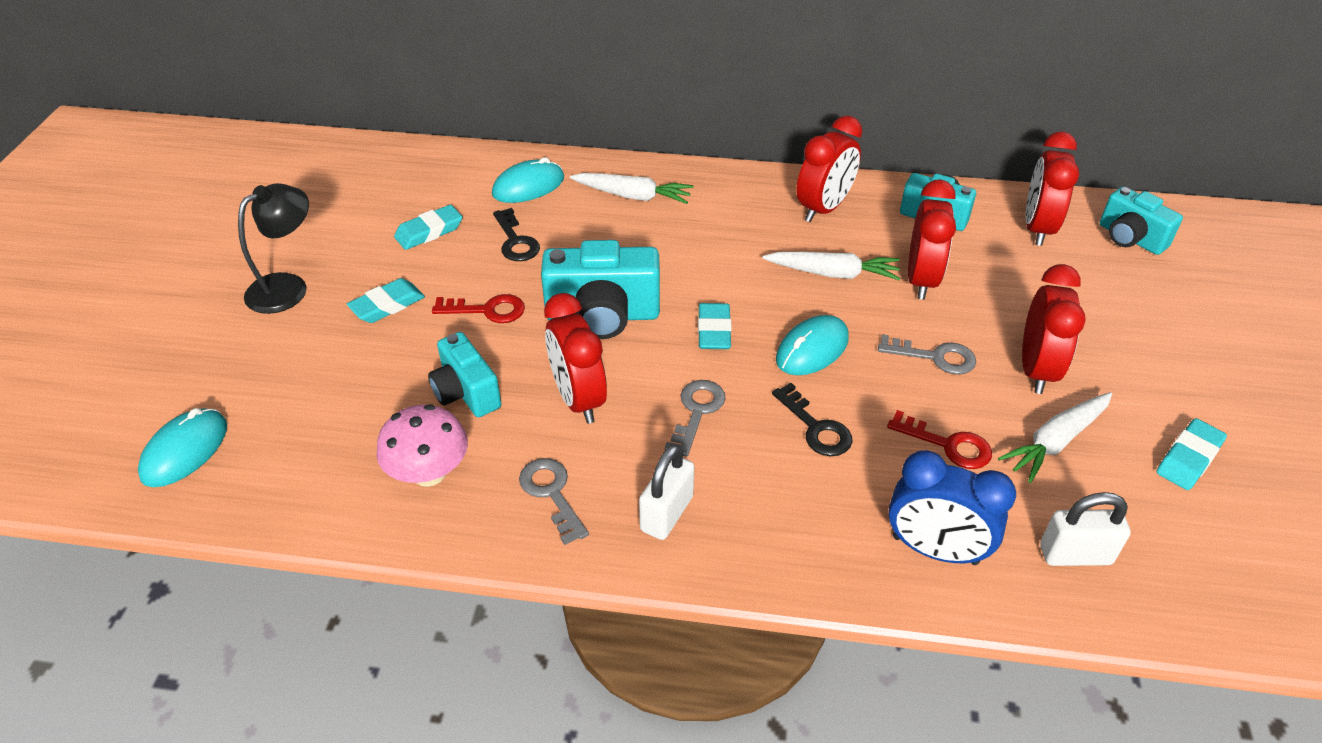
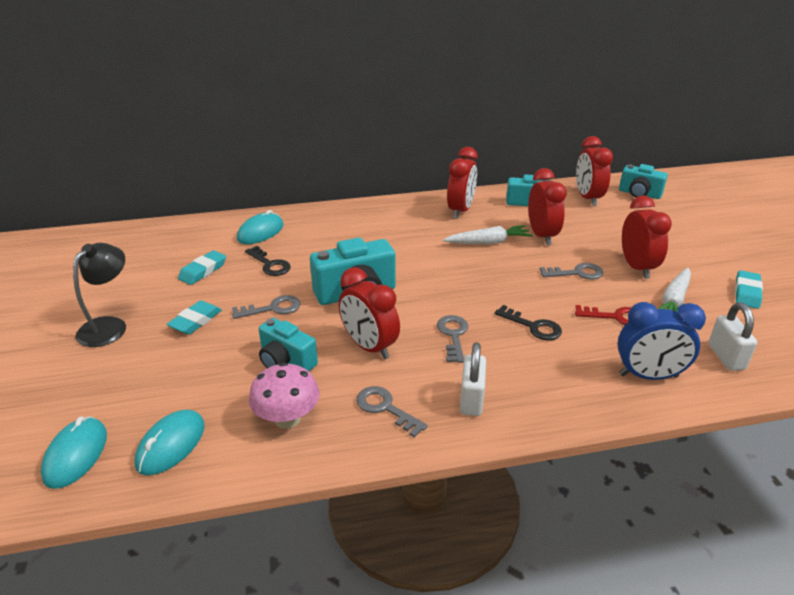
camera: 20 degrees left, 10 degrees down
red key [432,294,525,323] -> grey key [232,295,301,319]
white carrot [570,173,693,204] -> none
turquoise eraser [698,303,732,349] -> none
turquoise mouse [776,315,849,375] -> turquoise mouse moved to [134,410,205,475]
white padlock [1041,492,1131,566] -> white padlock turned 75 degrees counterclockwise [708,302,757,371]

